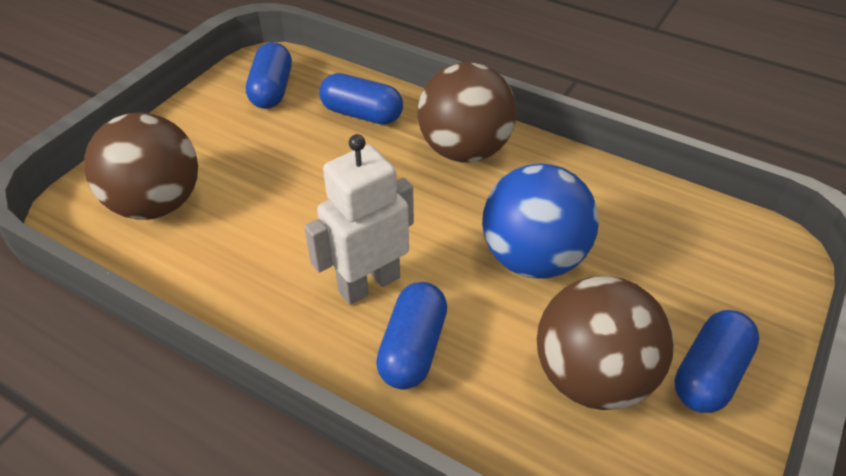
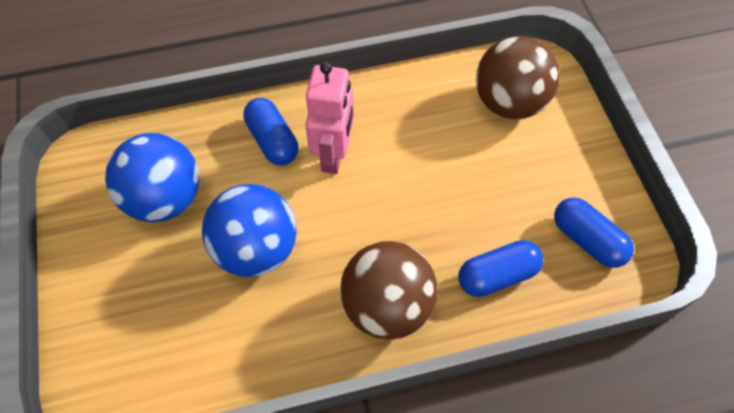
camera: 135 degrees right, 15 degrees up
white robot [304,134,414,305] -> pink robot [305,62,354,174]
brown ball [537,276,674,410] -> blue ball [105,133,199,222]
blue capsule [674,310,760,413] -> none

